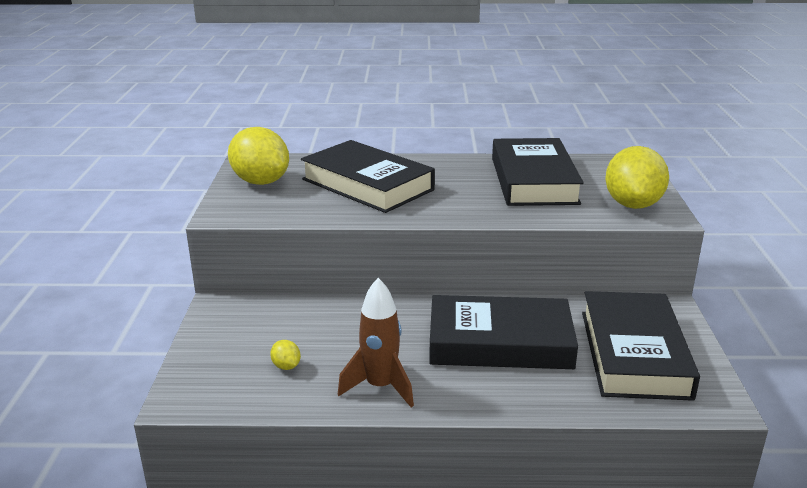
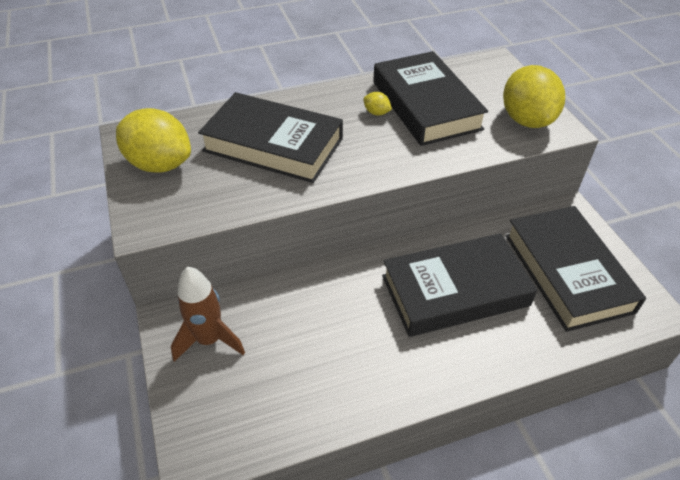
camera: 20 degrees left, 20 degrees up
yellow lemon [270,340,301,370] -> yellow lemon moved to [363,92,392,116]
brown rocket [338,278,414,407] -> brown rocket moved to [171,267,245,362]

